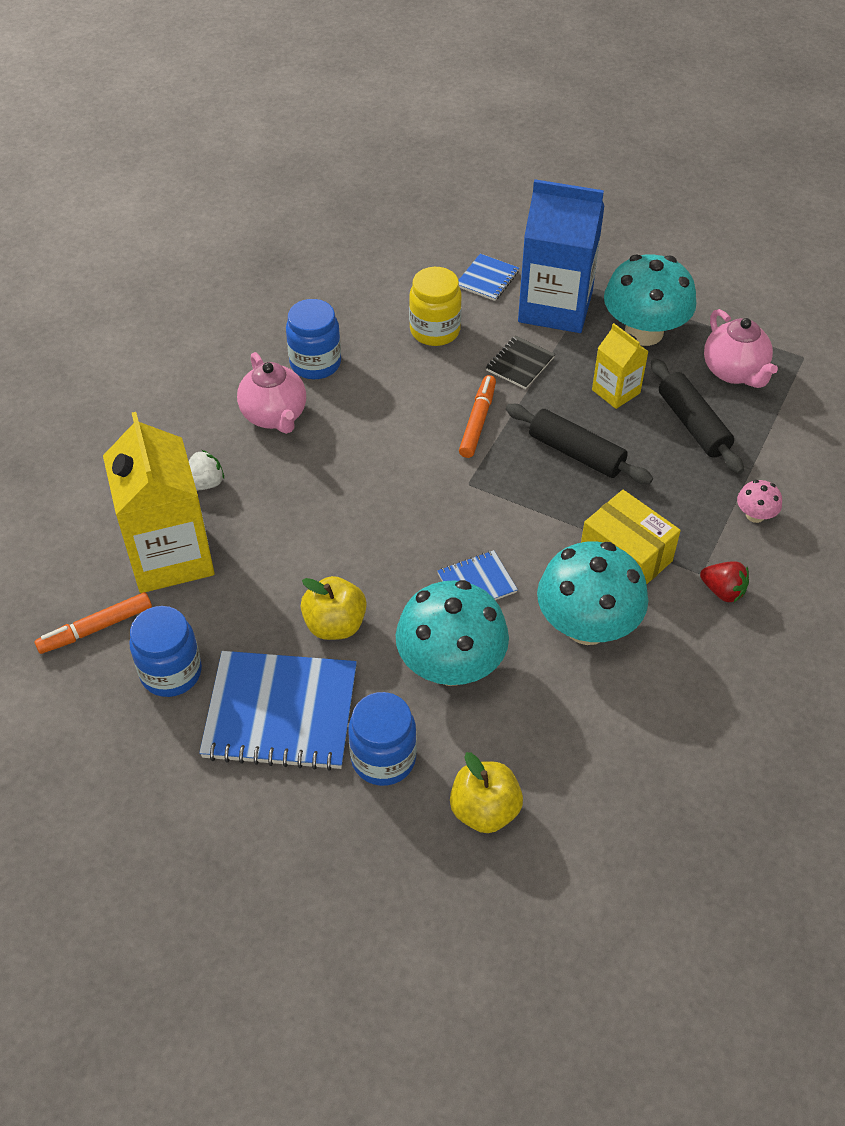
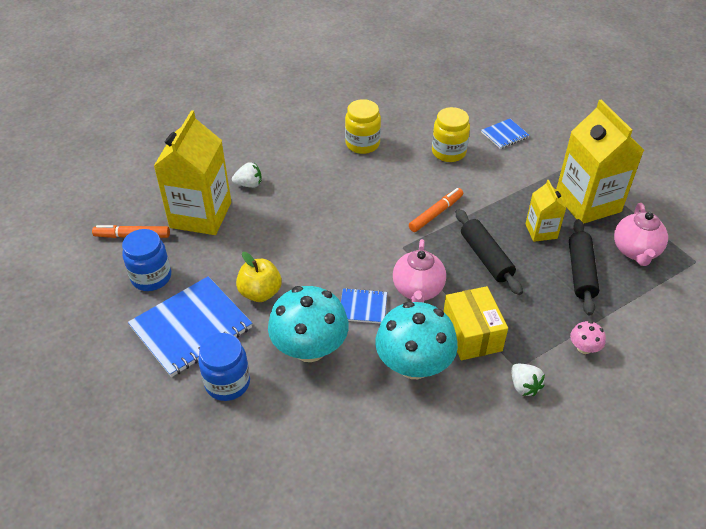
camera: 30 degrees right, 5 degrees down
blue notebook [199,651,357,771] -> blue notebook turned 75 degrees counterclockwise [128,276,252,377]
pink teapot [237,352,306,434] -> pink teapot moved to [393,239,446,303]
blue jar [286,299,341,379] -> yellow jar [345,99,381,154]
yellow apple [450,752,523,833] -> none
black notebook [486,336,555,389] -> none
blue carton [518,179,605,333] -> none
turquoise mushroom [604,254,696,346] -> yellow carton [556,100,644,224]
red strawberry [700,561,749,602] -> white strawberry [511,364,545,396]

